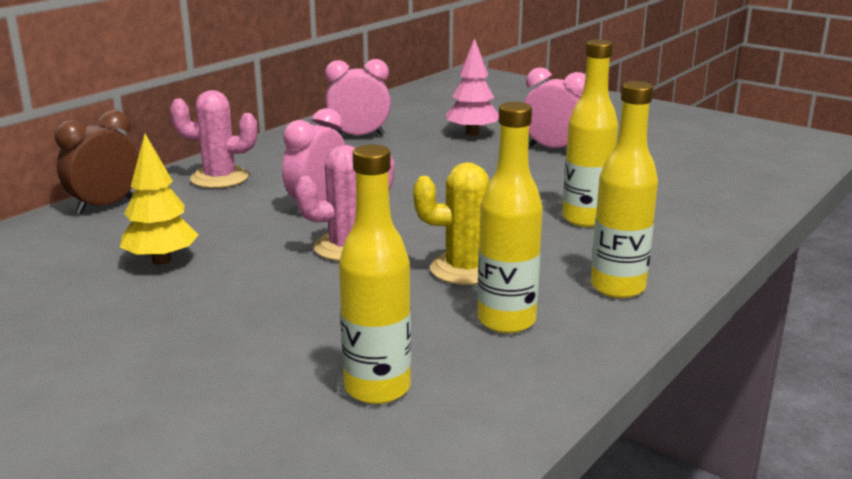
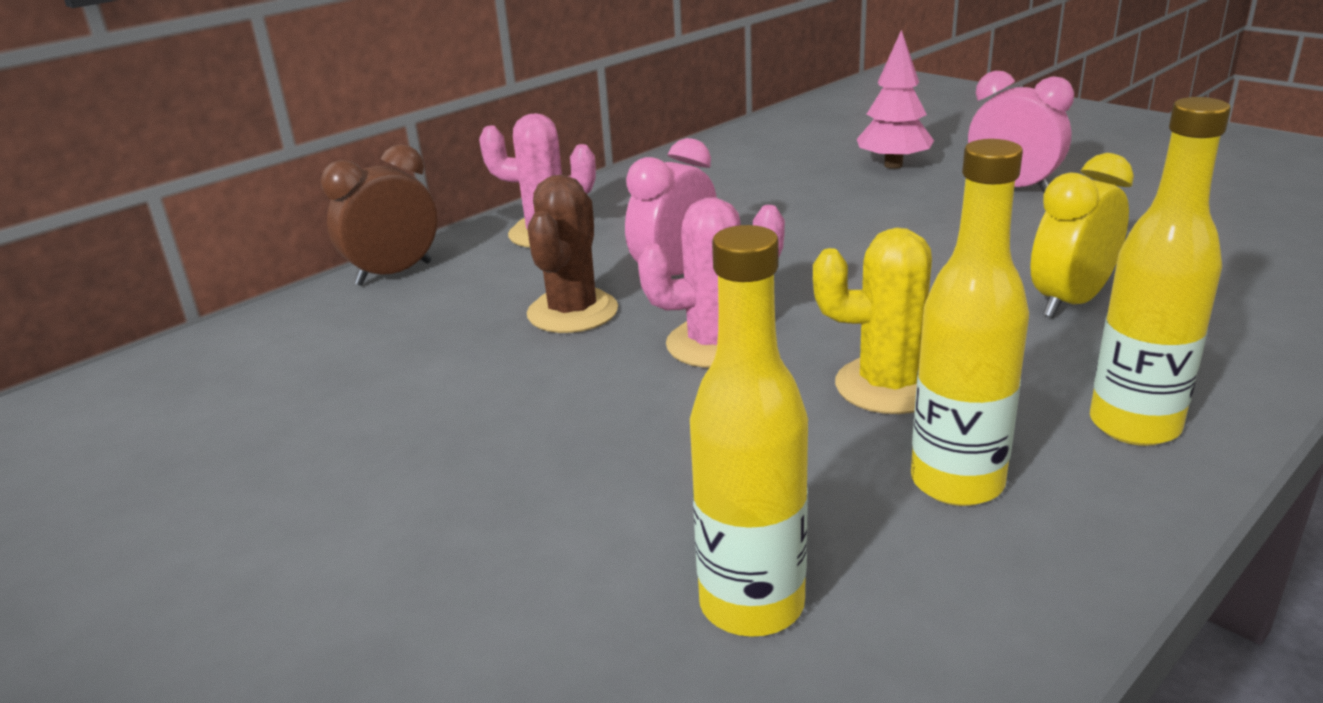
camera: 10 degrees right, 5 degrees up
yellow tree [120,134,198,265] -> none
pink clock [325,59,391,136] -> none
yellow bottle [562,39,618,227] -> yellow clock [1030,153,1134,318]
none -> brown cactus [527,175,618,333]

